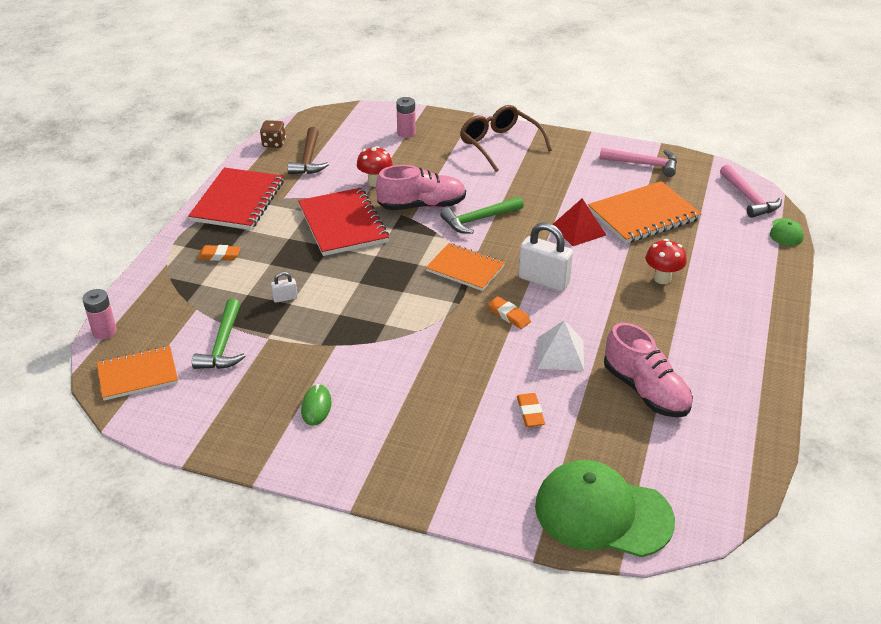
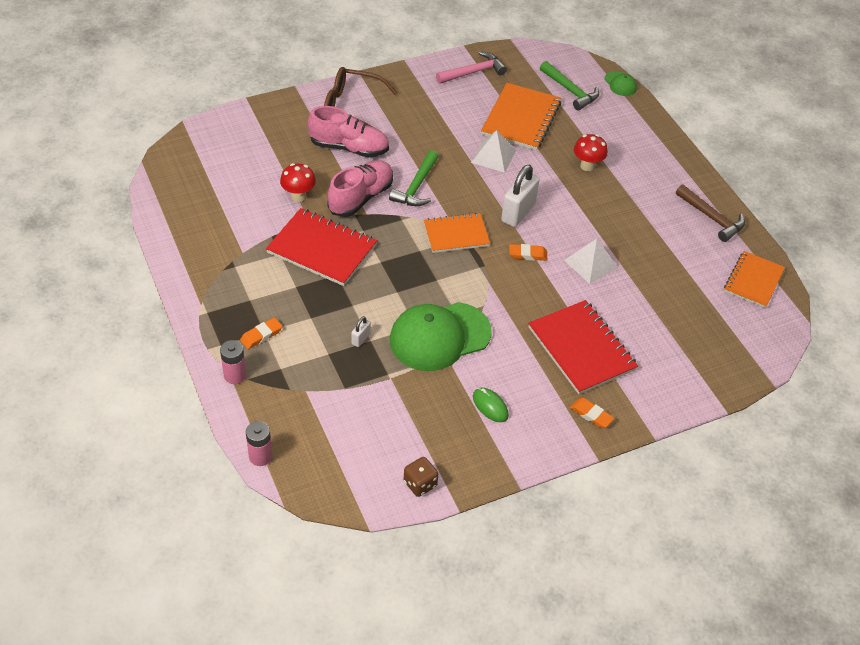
camera: 45 degrees left, 10 degrees up
orange notebook [97,346,178,401] -> orange notebook moved to [724,251,785,308]
red notebook [188,168,284,230] -> red notebook moved to [528,300,638,394]
green hammer [192,299,246,369] -> green hammer moved to [540,61,599,110]
brown dice [260,120,286,148] -> brown dice moved to [403,457,438,497]
brown hammer [288,127,329,174] -> brown hammer moved to [676,185,745,242]
pink battery [396,97,416,138] -> pink battery moved to [220,340,246,384]
orange eraser [517,393,545,427] -> orange eraser moved to [570,398,614,428]
white padlock [519,222,573,292] -> white padlock turned 45 degrees counterclockwise [501,165,539,227]
green cap [535,460,675,557] -> green cap moved to [390,302,492,371]
red pyramid [552,199,606,246] -> white pyramid [471,130,516,173]
pink shoe [604,323,693,418] -> pink shoe moved to [308,106,389,157]
pink hammer [720,164,782,218] -> none

